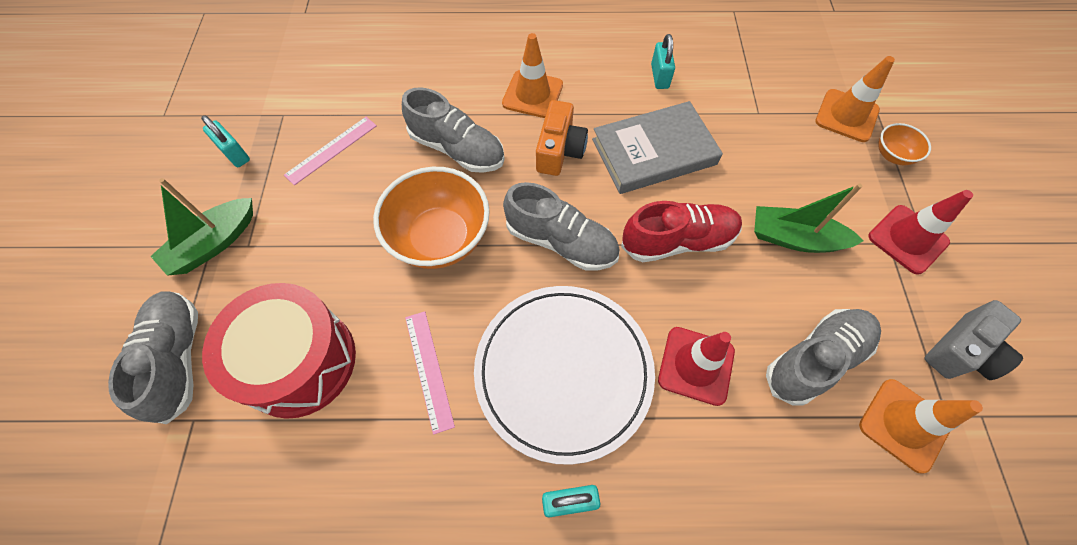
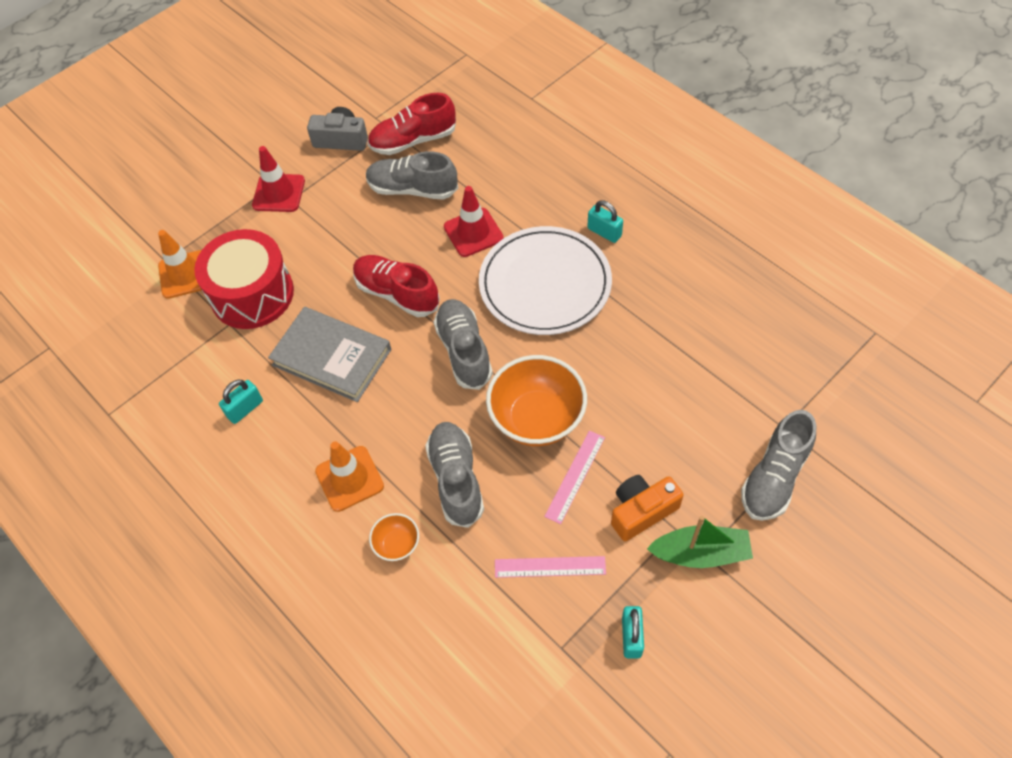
camera: 130 degrees left, 5 degrees down
red drum [202,283,356,419] -> red drum moved to [194,229,294,329]
pink ruler [405,311,455,435] -> pink ruler moved to [544,431,605,524]
orange camera [536,100,588,176] -> orange camera moved to [611,475,684,541]
green boat [754,184,864,253] -> none
orange traffic cone [859,379,983,474] -> red shoe [367,93,456,155]
orange bowl [878,123,931,165] -> orange bowl moved to [369,513,419,561]

